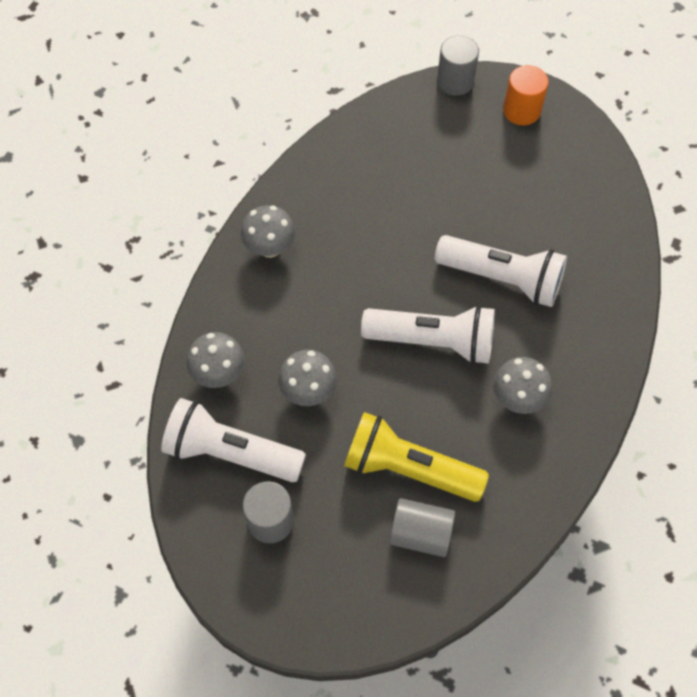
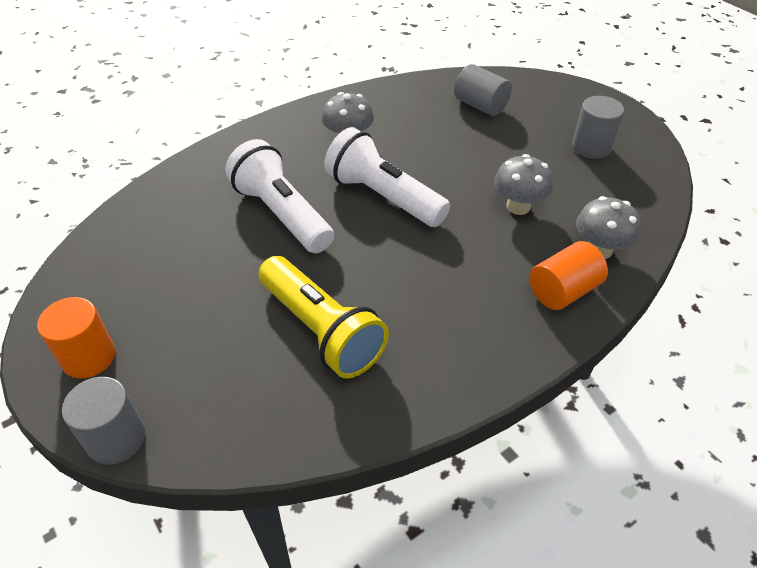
camera: 150 degrees left, 15 degrees down
white flashlight [161,398,306,482] -> none
grey mushroom [241,205,296,258] -> none
yellow flashlight [344,412,489,502] -> yellow flashlight moved to [258,256,389,379]
none -> orange cylinder [529,241,608,310]

